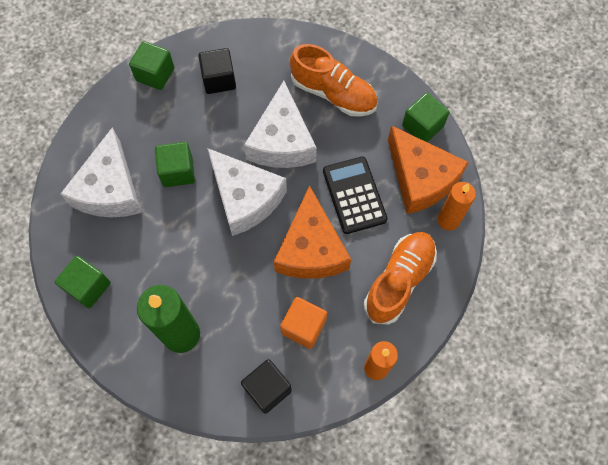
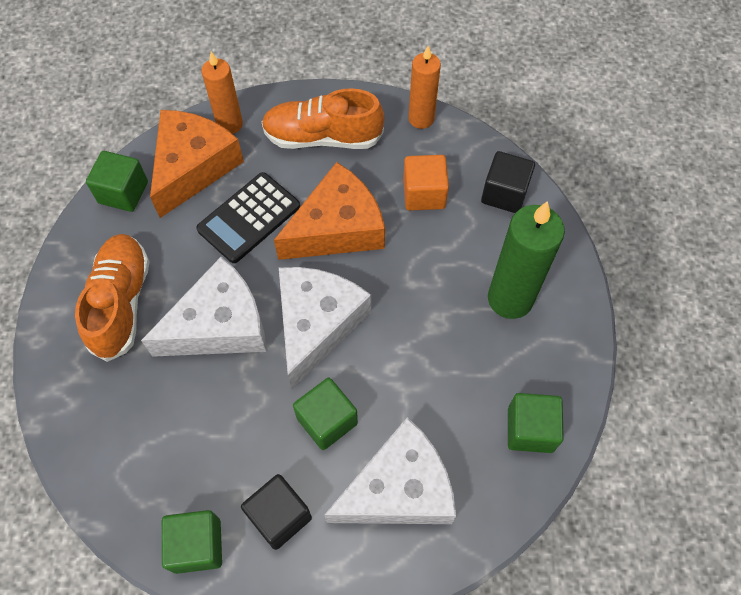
camera: 120 degrees left, 5 degrees down
black cube [198,48,236,94] -> black cube moved to [241,474,312,550]

